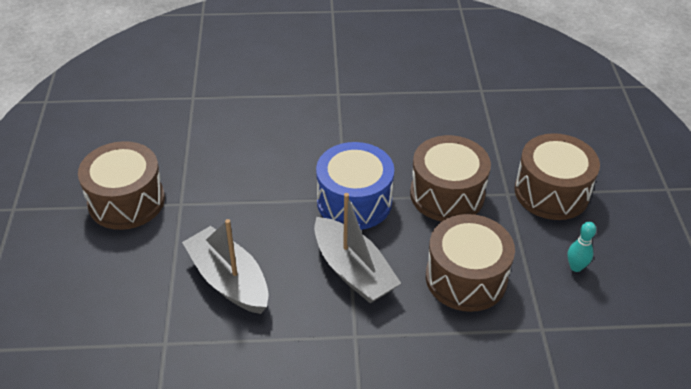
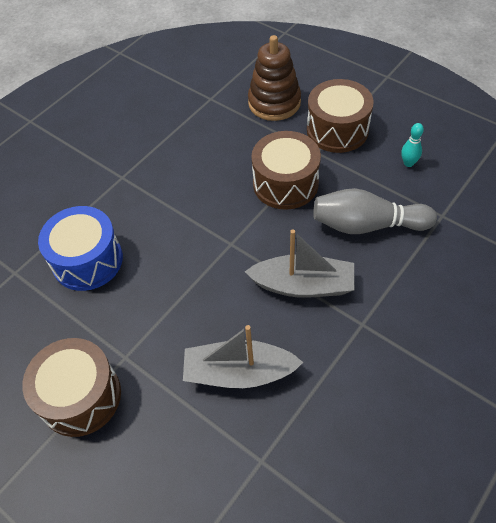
camera: 45 degrees left, 10 degrees up
blue drum [316,142,394,230] -> blue drum moved to [38,206,123,291]
brown drum [426,214,515,312] -> grey bowling pin [313,188,437,234]
none -> brown stacking toy [248,35,301,121]

